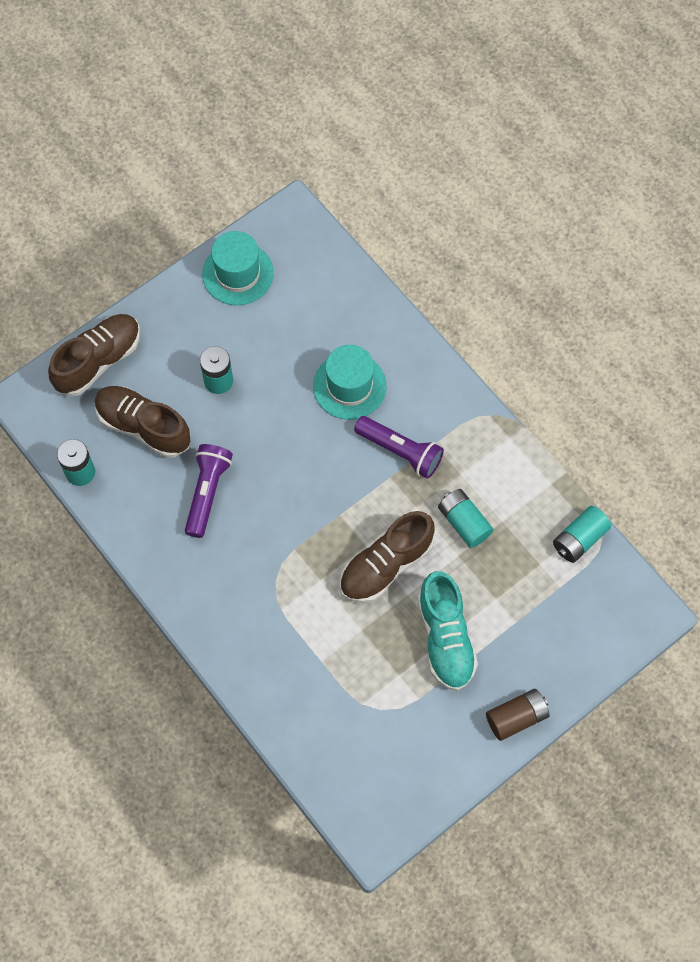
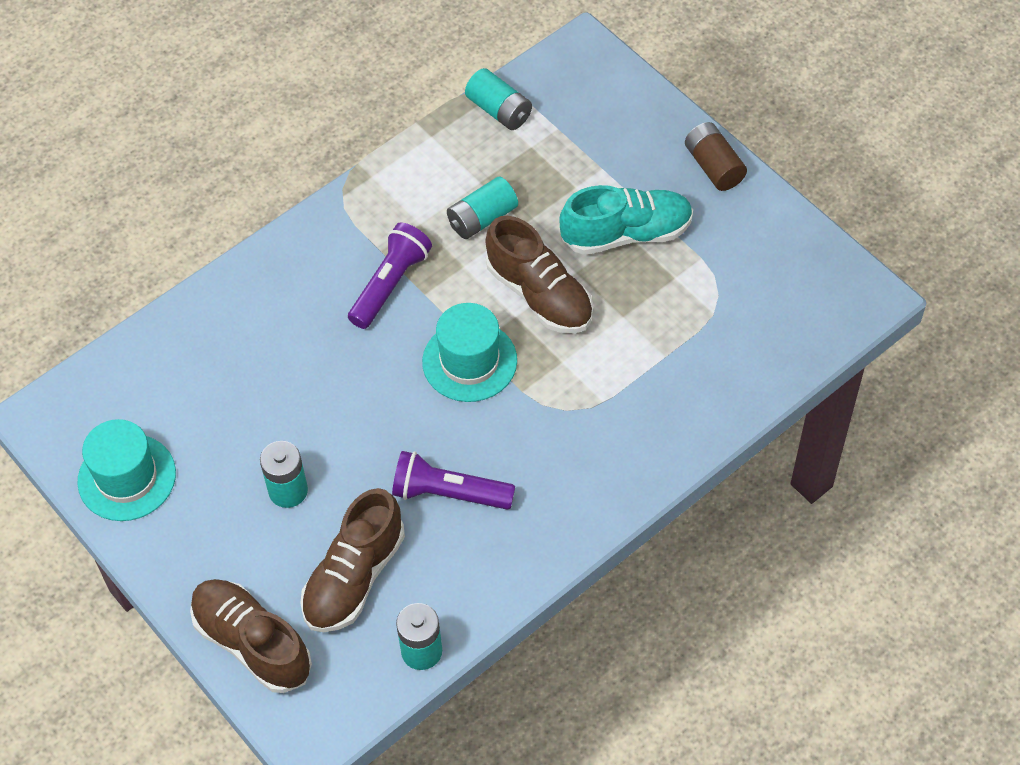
camera: 90 degrees left, 10 degrees down
turquoise hat [313,345,386,420] -> turquoise hat moved to [422,303,517,402]

